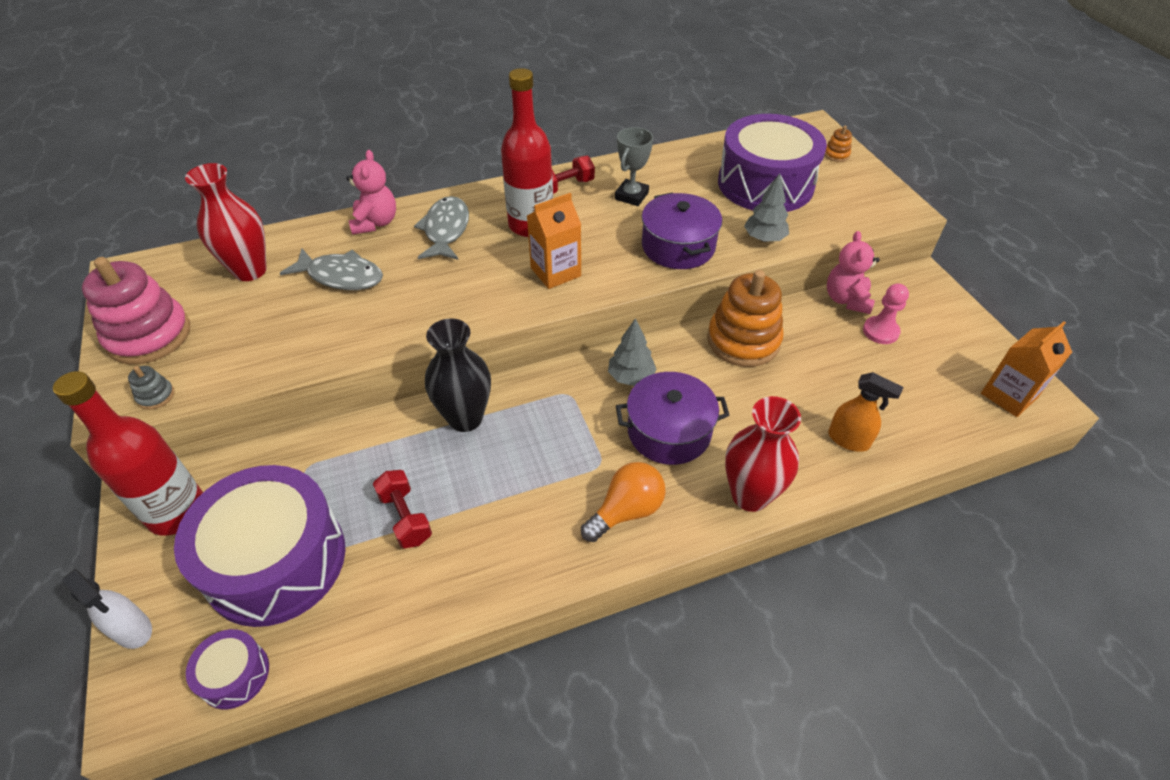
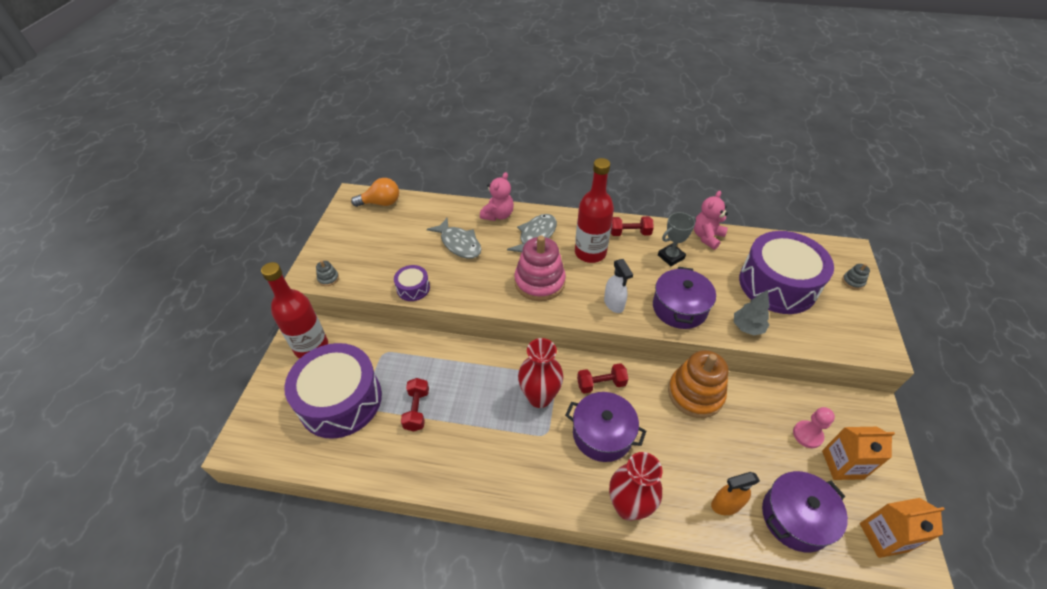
camera: 30 degrees right, 0 degrees up
white spray bottle [62,569,152,649] -> white spray bottle moved to [604,259,633,313]
pink stacking toy [82,257,190,365] -> pink stacking toy moved to [514,236,566,301]
red vase [185,163,267,281] -> red vase moved to [518,338,563,408]
purple drum [186,629,269,709] -> purple drum moved to [394,265,430,301]
black vase [425,318,491,432] -> none
orange carton [527,193,581,289] -> orange carton moved to [822,427,895,480]
orange light bulb [581,462,666,542] -> orange light bulb moved to [351,178,399,207]
grey tree [608,318,657,386] -> red dumbbell [577,363,628,394]
orange stacking toy [824,126,852,162] -> grey stacking toy [842,264,870,290]
pink teddy bear [827,231,880,314] -> pink teddy bear moved to [694,191,728,250]
orange spray bottle [828,372,904,452] -> orange spray bottle turned 105 degrees clockwise [711,472,760,515]
none -> purple pot [762,471,848,552]

